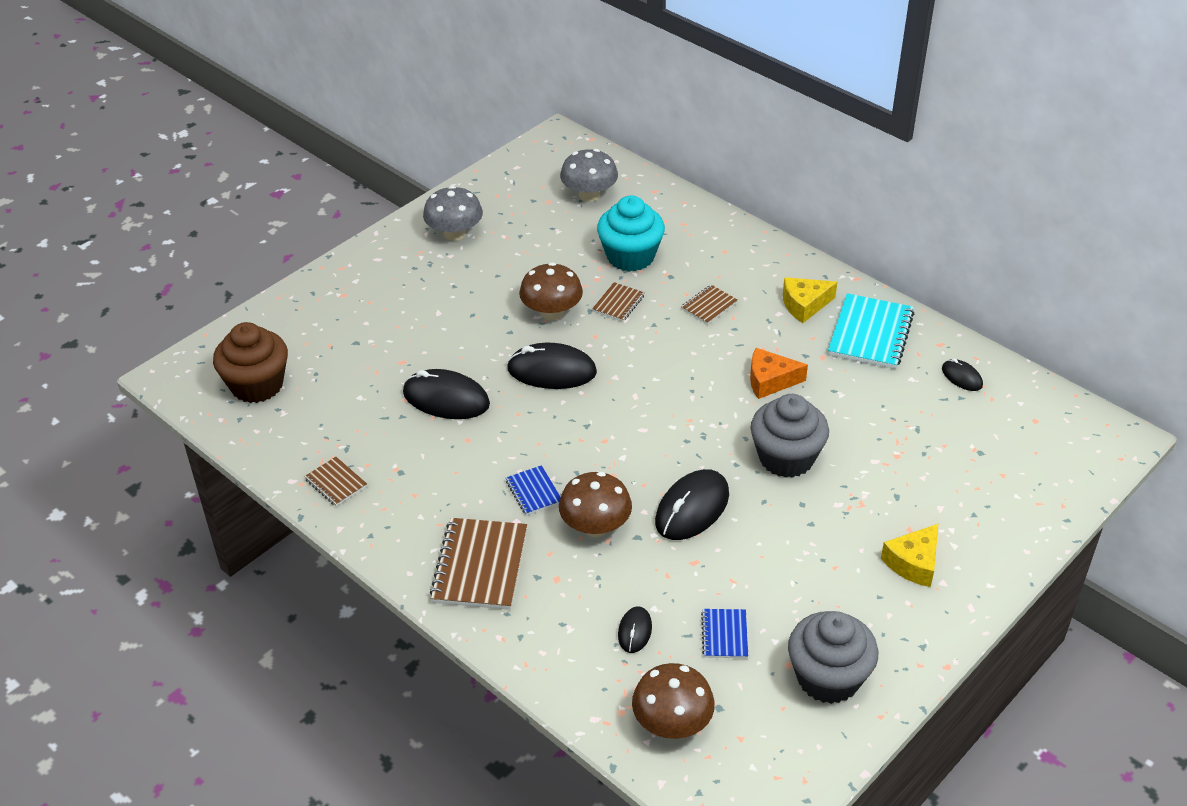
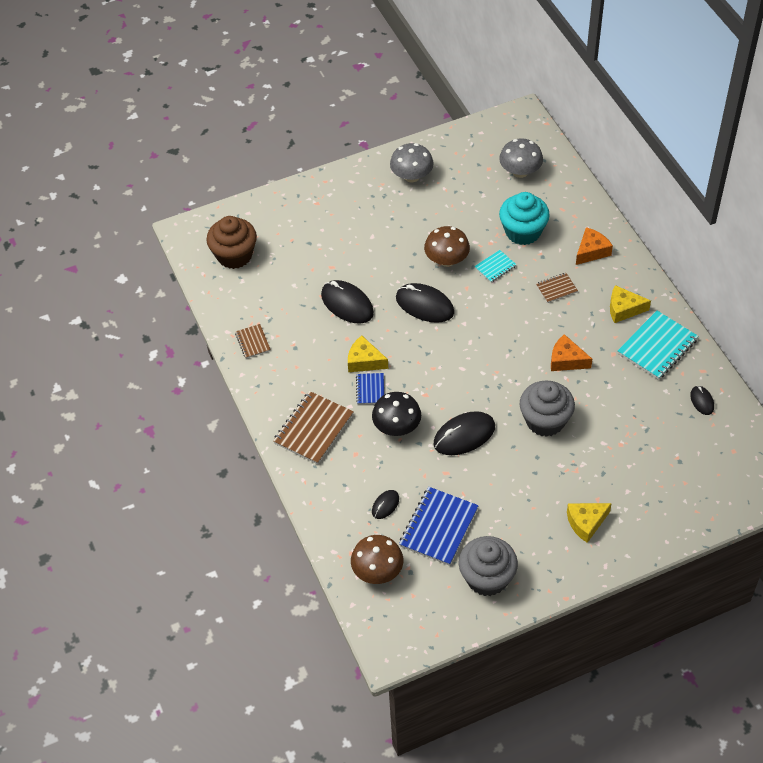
camera: 25 degrees right, 10 degrees up
brown mushroom [559,472,632,537] -> black mushroom [372,392,421,436]
brown notebook [592,282,645,322] -> turquoise notebook [474,250,517,282]
blue notebook [701,609,748,658] -> blue notebook [399,487,479,566], size x1.90
none -> yellow cheese [348,336,388,372]
none -> orange cheese [576,227,613,265]

